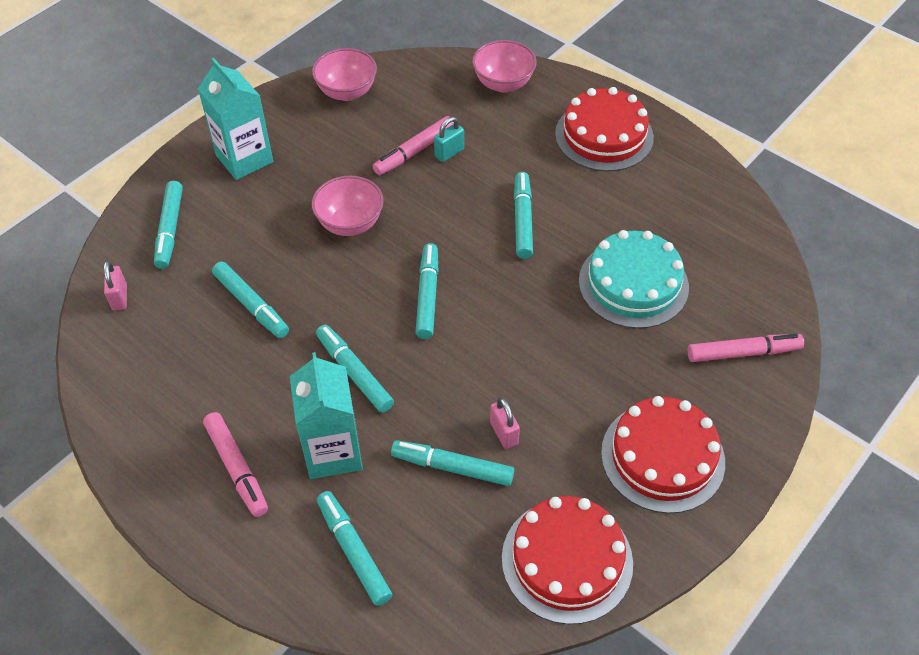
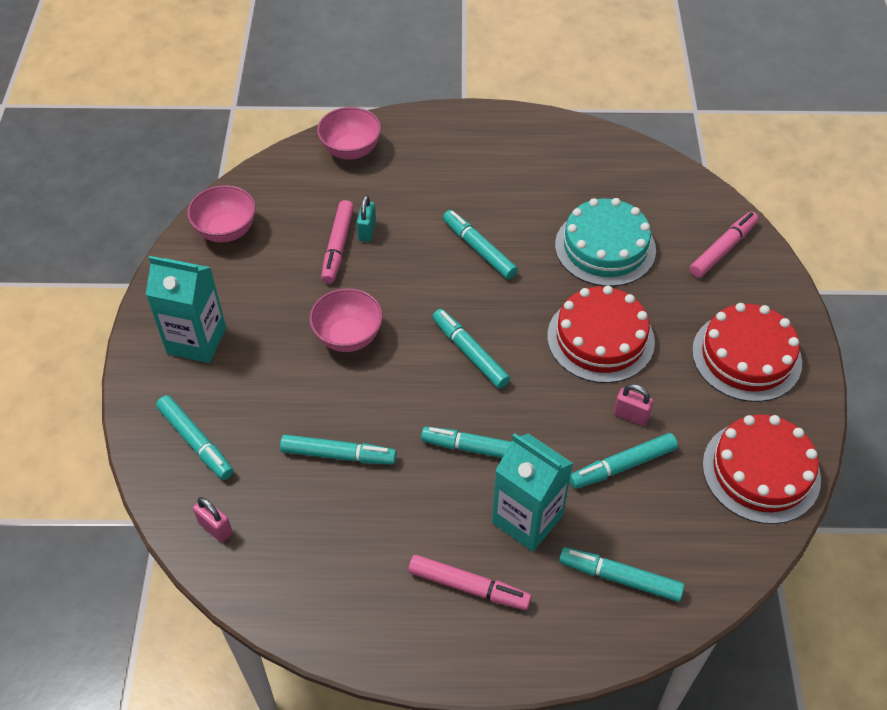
camera: 40 degrees left, 0 degrees up
red cake [555,87,654,171] -> red cake moved to [547,286,655,383]

